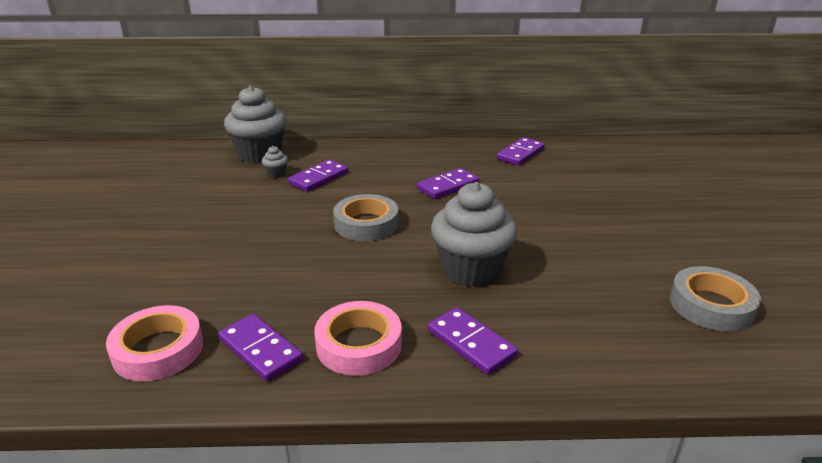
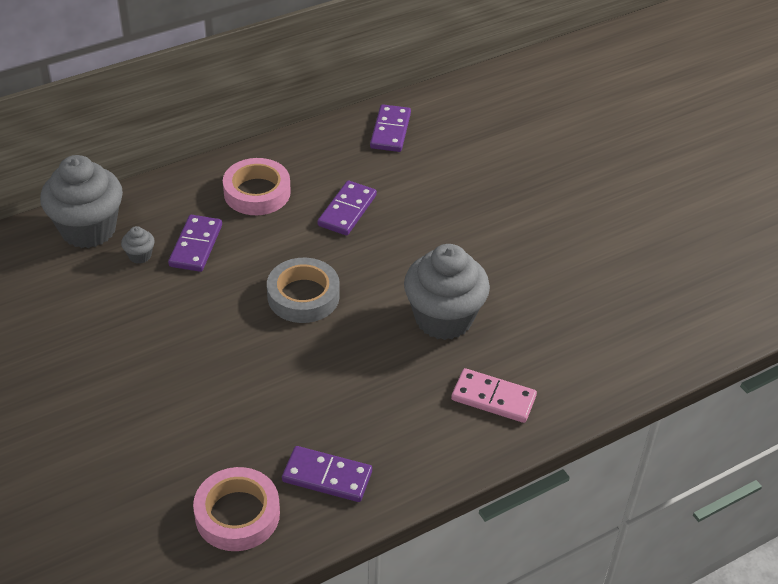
camera: 30 degrees left, 15 degrees up
pink tape [314,301,402,376] -> pink tape moved to [223,158,291,215]
purple domino [428,307,518,375] -> pink domino [451,368,537,423]
grey tape [670,266,761,331] -> none

